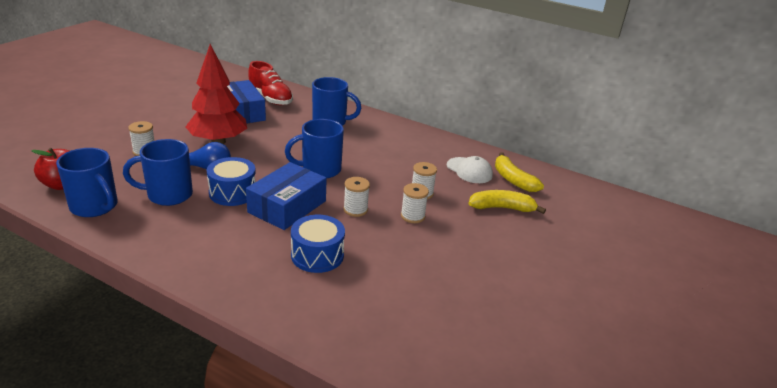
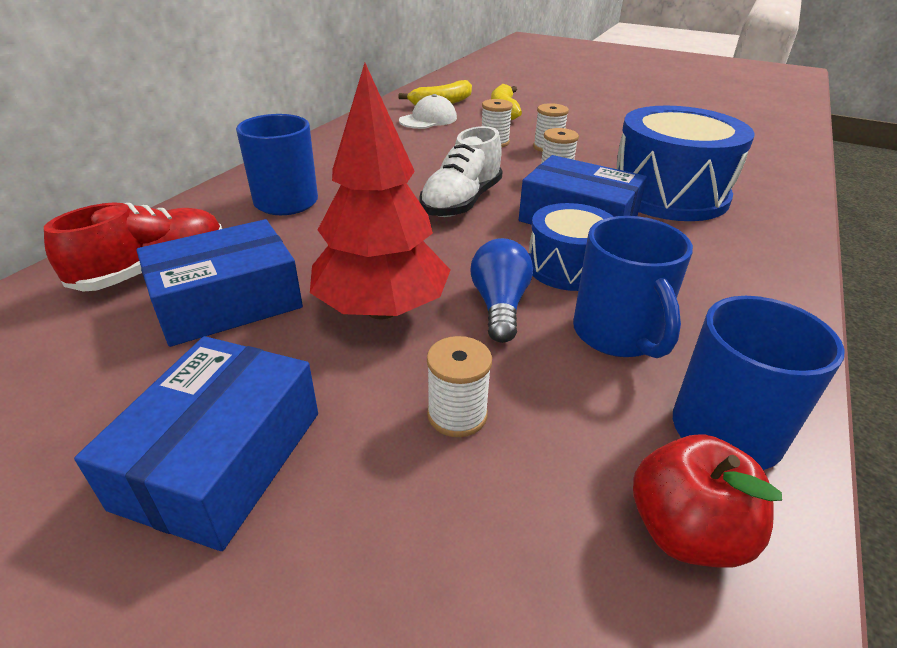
camera: 90 degrees left, 5 degrees up
blue mug [285,119,344,178] -> white shoe [420,126,503,217]
blue drum [291,215,345,273] -> blue drum [617,106,755,221], size x1.72
none -> blue box [74,336,318,551]

